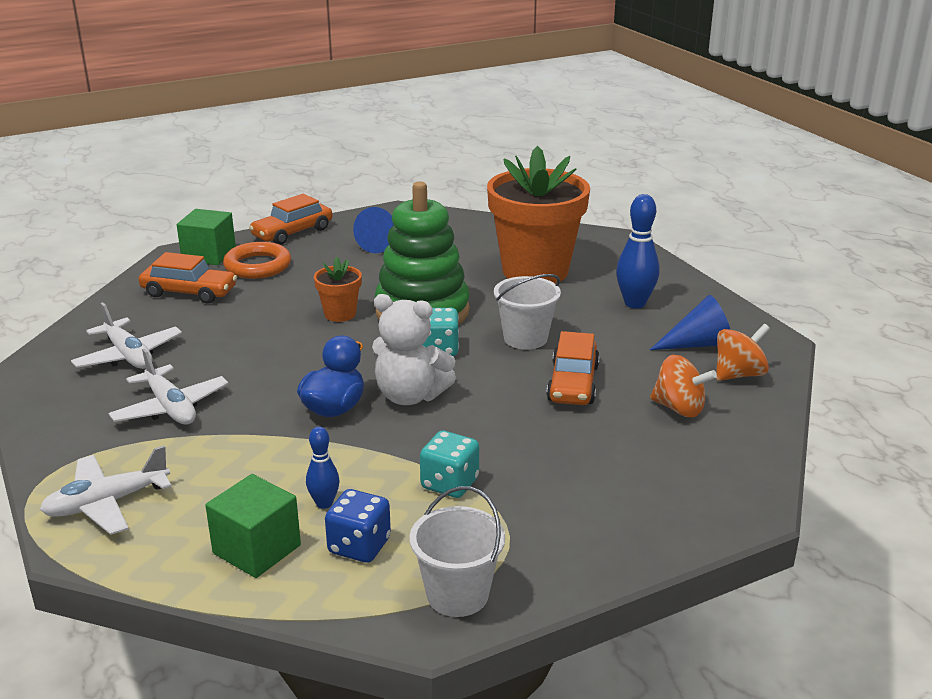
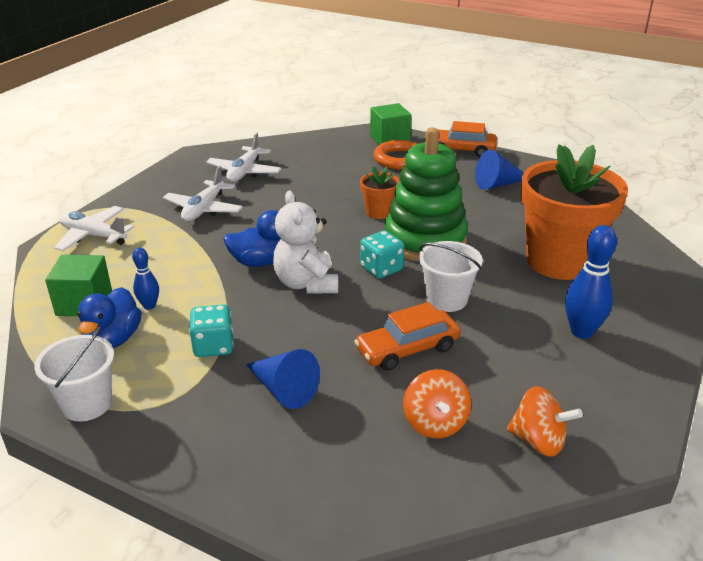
camera: 55 degrees right, 5 degrees up
orange car [138,252,237,304] -> none
blue dice [325,489,391,563] -> blue duck [77,287,141,349]
blue cone [650,295,731,350] -> blue cone moved to [246,349,320,409]

